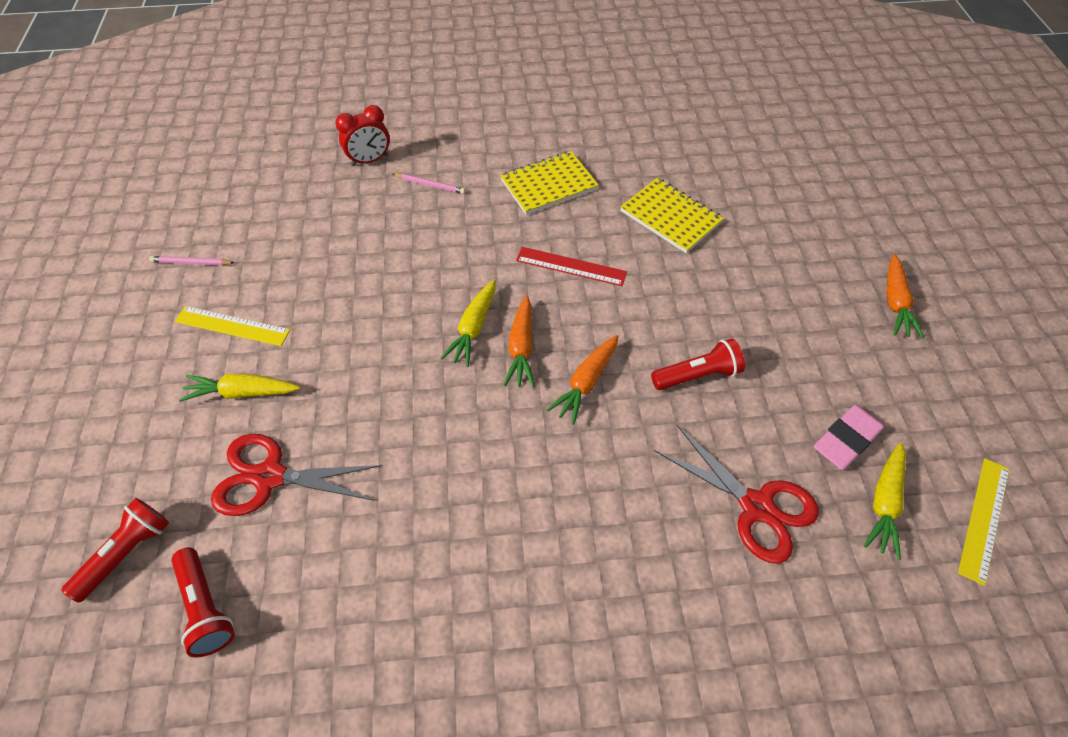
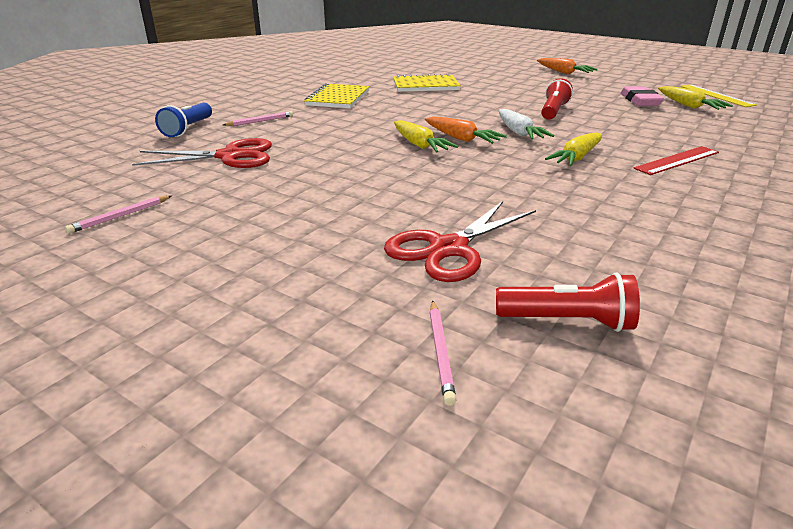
camera: 50 degrees left, 25 degrees down
red flashlight [61,498,169,603] -> pink pencil [430,300,456,406]
yellow ruler [175,306,290,346] -> none
yellow carrot [179,373,300,402] -> yellow carrot moved to [545,132,602,166]
red clock [335,105,390,166] -> blue flashlight [155,103,212,137]
red ruler [516,247,627,286] -> red ruler moved to [633,146,719,175]
orange carrot [547,335,619,425] -> white carrot [499,109,554,140]
red scissors [654,425,819,564] -> red scissors moved to [132,138,272,168]

